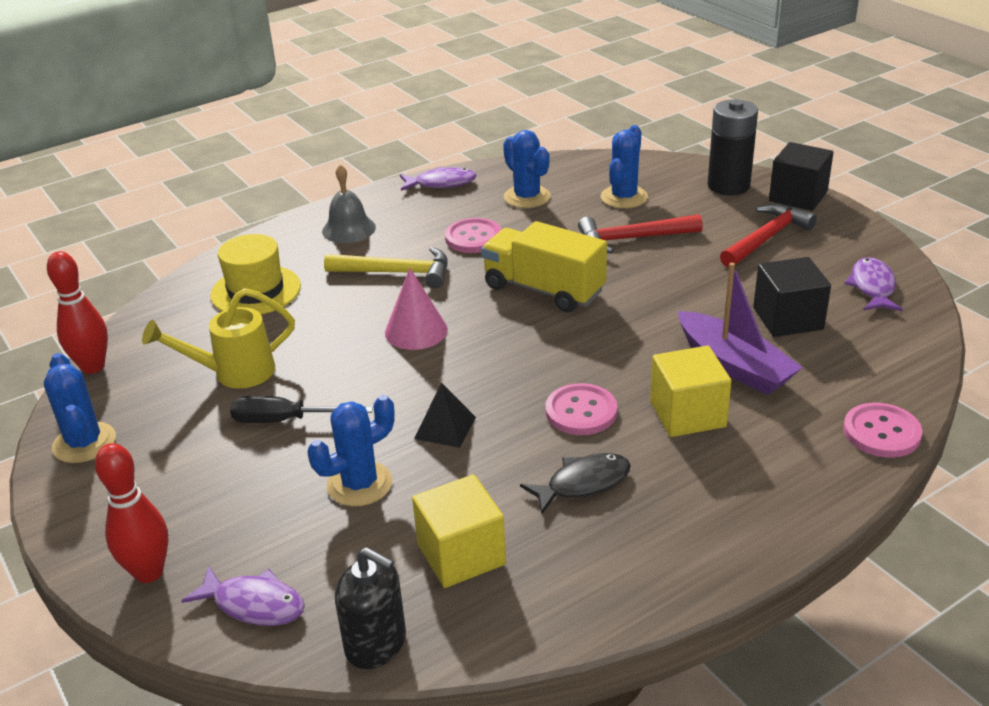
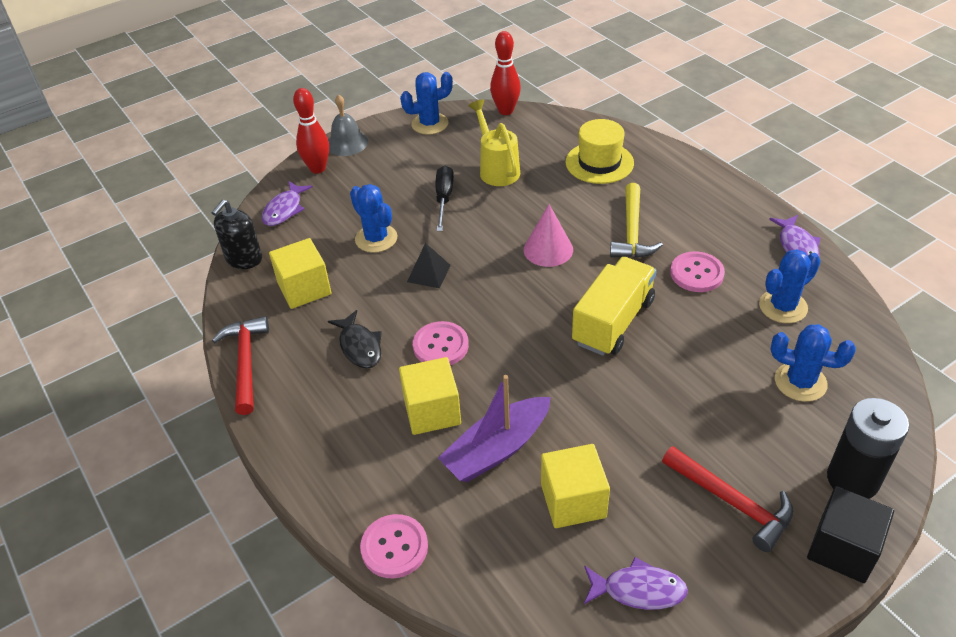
camera: 90 degrees right, 10 degrees up
grey bell [322,164,376,243] -> grey bell moved to [328,94,368,156]
red hammer [578,214,703,253] -> red hammer moved to [212,316,269,415]
black cube [753,257,831,337] -> yellow cube [541,444,610,528]

